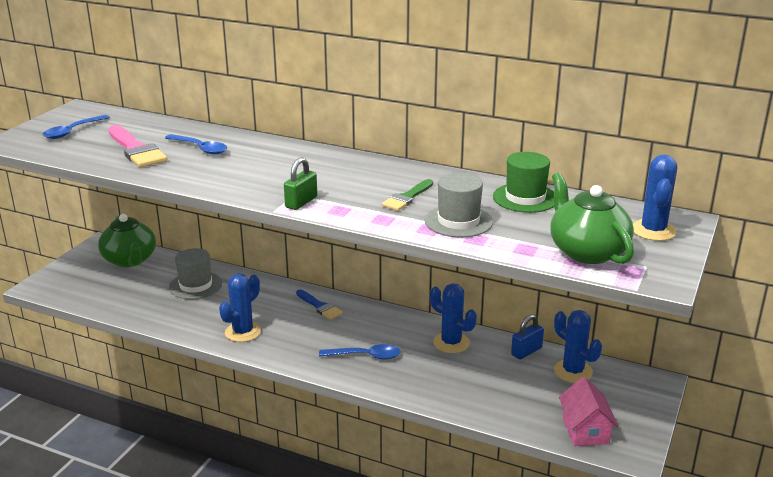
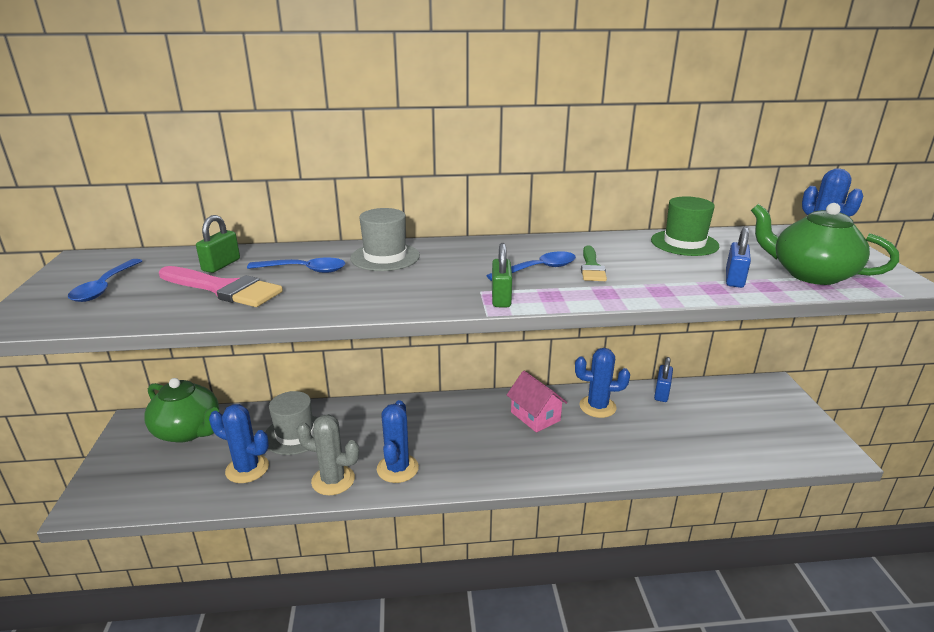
camera: 30 degrees left, 0 degrees up
blue brush [296,290,343,320] -> none
blue spoon [319,344,401,359] -> blue spoon moved to [486,251,576,281]
grey hat [425,173,493,237] -> grey hat moved to [350,208,420,271]
blue cactus [554,310,602,383] -> blue cactus moved to [209,404,269,483]
pink house [559,377,618,446] -> pink house moved to [507,371,567,432]
none -> green padlock [196,215,240,273]
none -> grey cactus [296,414,359,495]
none -> blue padlock [726,227,751,288]

